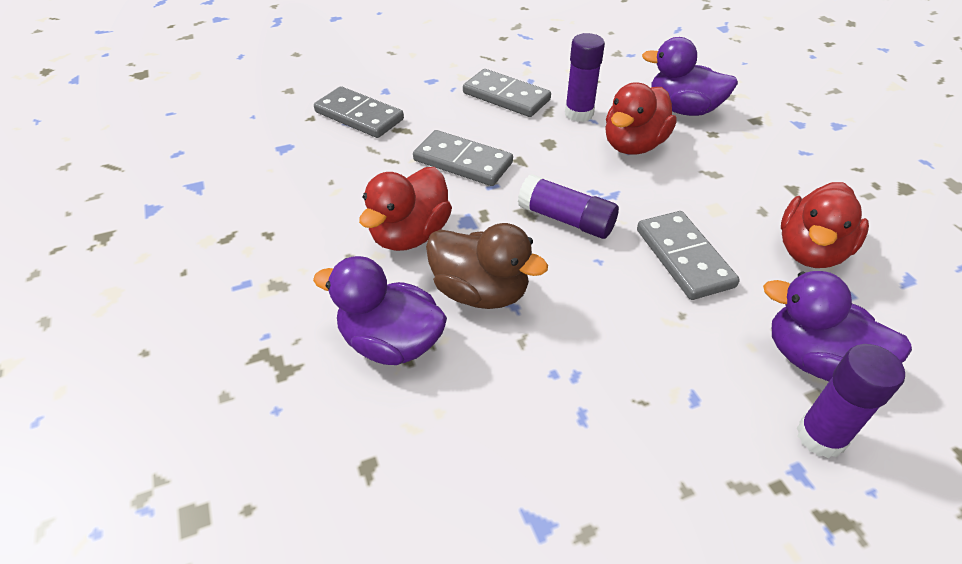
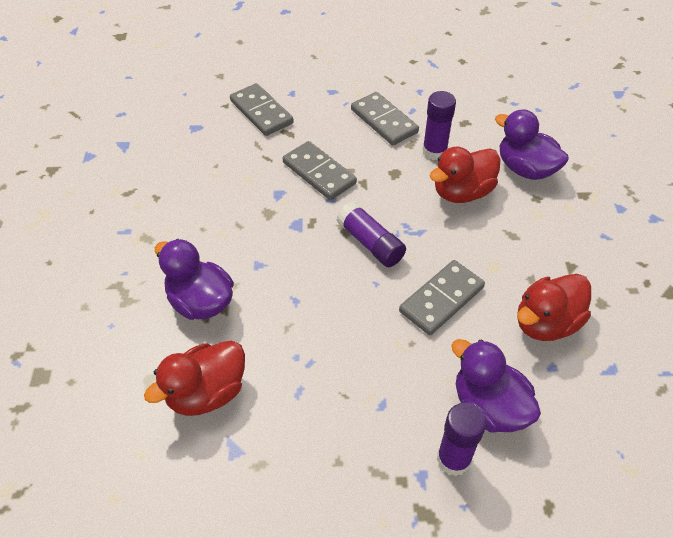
camera: 20 degrees right, 5 degrees up
red duck [359,167,452,251] -> red duck moved to [144,341,245,416]
brown duck [426,223,548,309] -> none
grey domino [637,211,740,300] -> grey domino turned 45 degrees clockwise [399,260,485,335]

